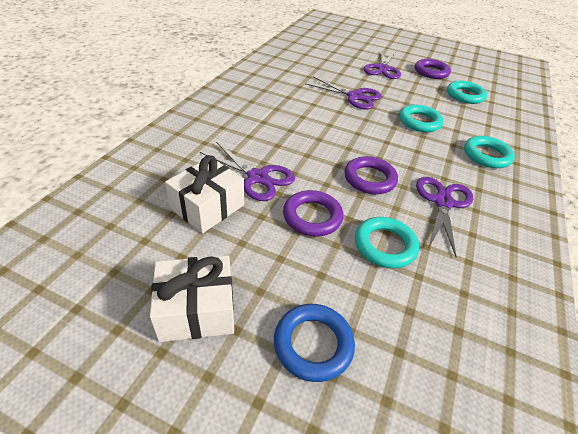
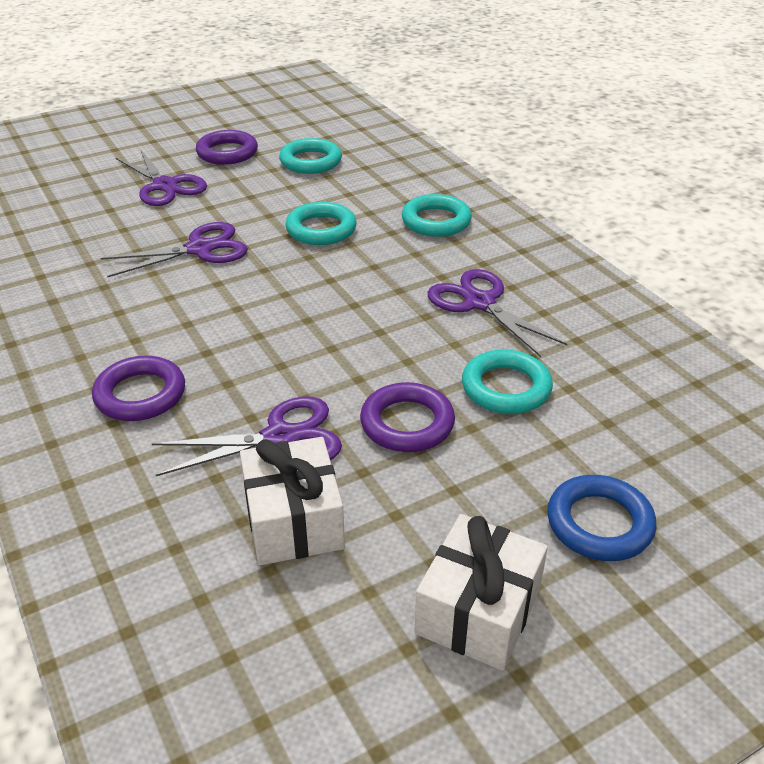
camera: 50 degrees left, 5 degrees down
purple ring [344,156,398,194] -> purple ring moved to [92,356,185,421]

